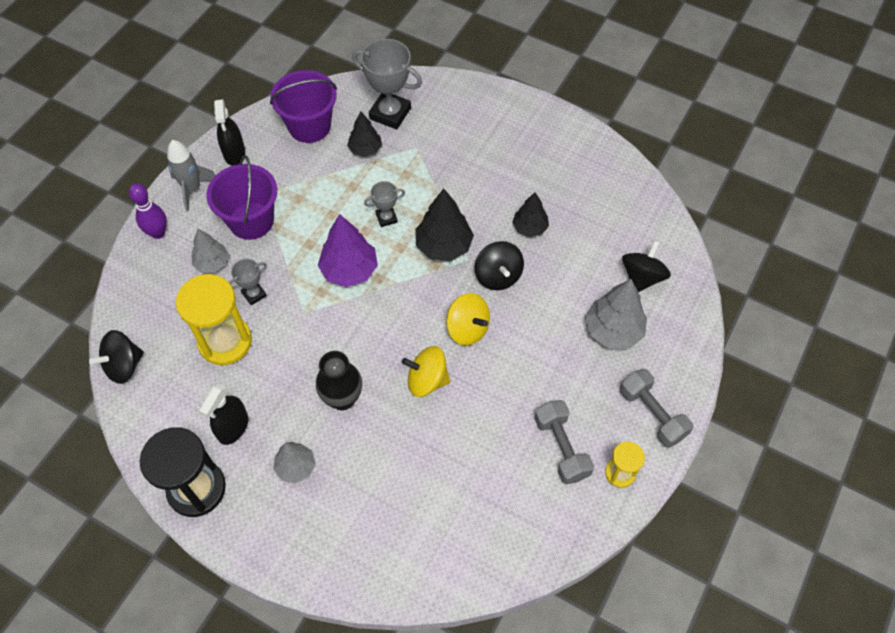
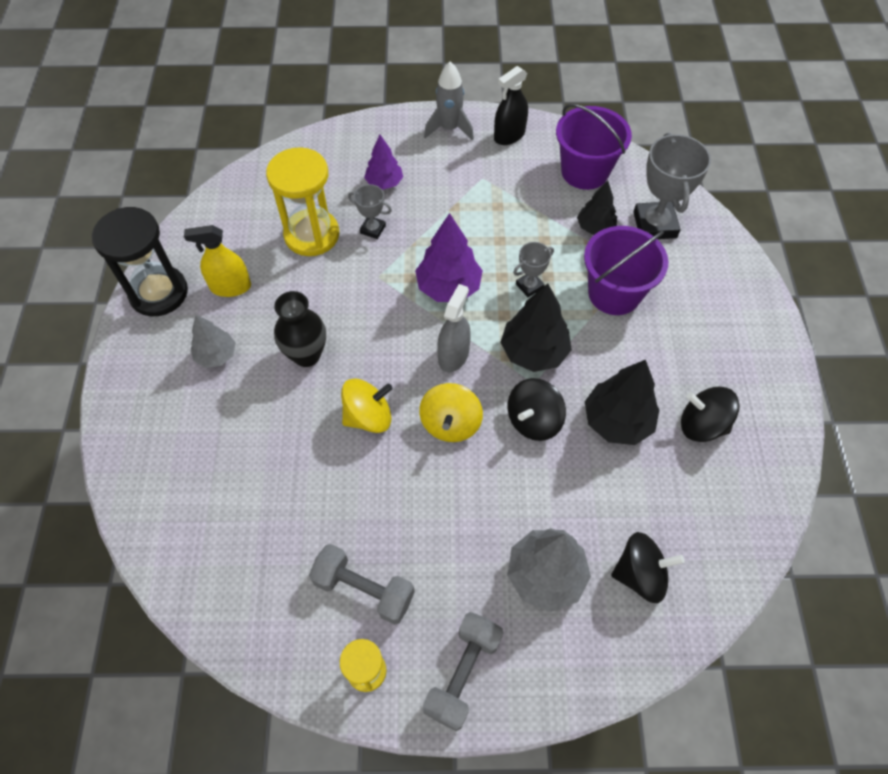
camera: 60 degrees right, 0 degrees up
black spinning top [89,330,144,384] -> black spinning top moved to [681,387,740,442]
purple bowling pin [129,183,167,239] -> none
grey tree [191,229,229,273] -> purple tree [364,135,403,190]
black spray bottle [199,384,248,445] -> yellow spray bottle [184,225,251,297]
purple bucket [206,155,277,240] -> purple bucket moved to [584,226,668,315]
grey trophy [364,181,405,227] -> grey trophy turned 75 degrees counterclockwise [513,242,554,297]
yellow spinning top [402,346,450,397] -> yellow spinning top turned 90 degrees clockwise [341,379,393,433]
black tree [512,192,549,237] -> black tree [585,360,660,445], size x1.58
grey dumbbell [534,400,594,484] -> grey dumbbell turned 75 degrees clockwise [309,544,415,624]
none -> grey spray bottle [437,284,471,373]

